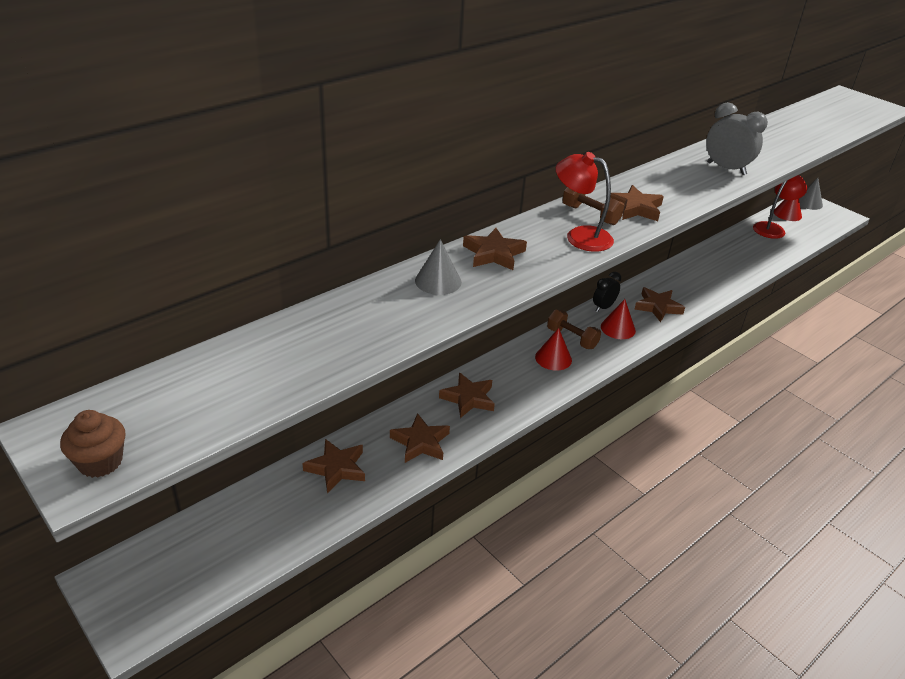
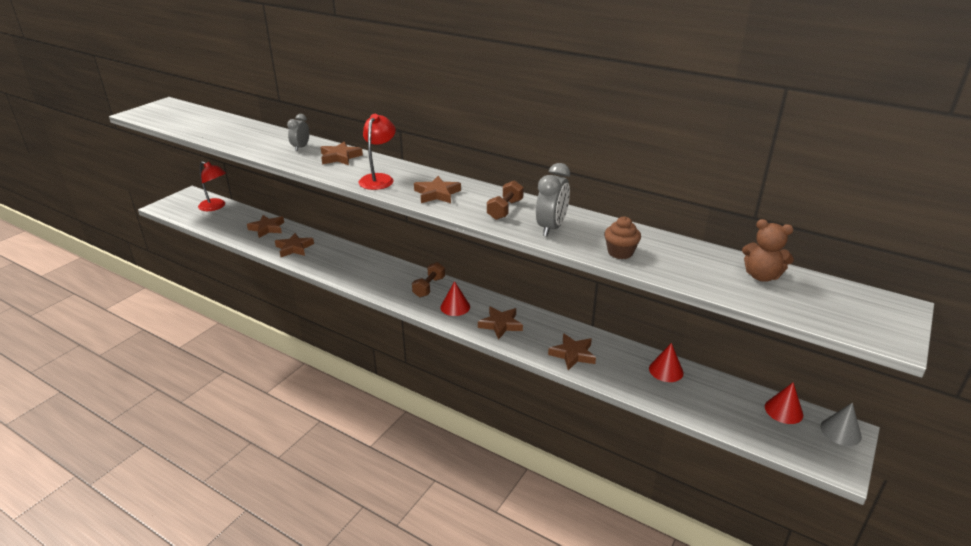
camera: 75 degrees right, 5 degrees down
brown cupcake [60,410,126,478] -> brown cupcake moved to [604,216,641,259]
grey cone [415,239,462,295] -> grey clock [287,114,309,151]
brown star [439,372,495,418] -> brown star moved to [548,333,596,370]
red cone [535,328,572,371] -> red cone moved to [649,343,684,382]
brown dumbbell [563,187,624,225] -> brown dumbbell moved to [487,180,524,220]
black clock [593,272,621,312] -> none
red lamp [753,175,807,239] -> red lamp moved to [198,161,226,211]
none -> brown teddy bear [742,219,794,282]

